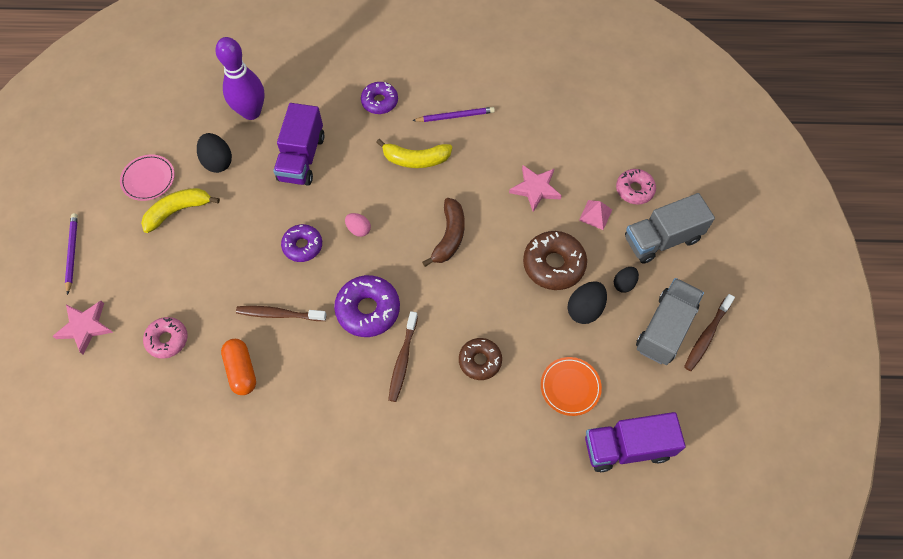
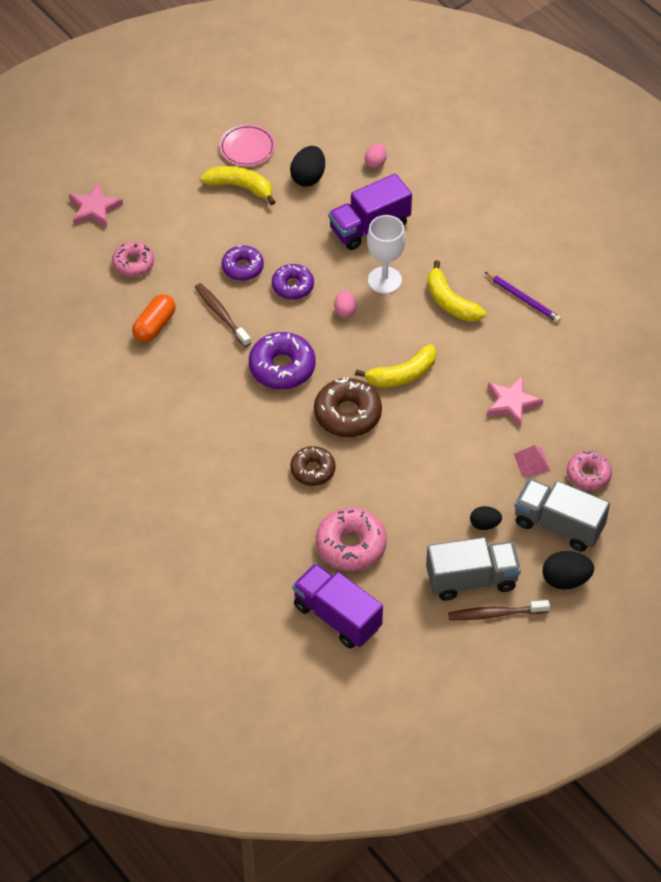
camera: 50 degrees right, 10 degrees down
purple pencil [65,213,78,295] -> none
purple bowling pin [215,37,265,120] -> pink egg [365,143,387,169]
purple donut [361,82,398,114] -> purple donut moved to [222,245,264,281]
brown toothbrush [388,311,418,402] -> none
brown banana [422,198,465,267] -> yellow banana [355,344,436,387]
brown donut [523,231,587,290] -> brown donut moved to [314,377,382,437]
orange plate [541,357,602,416] -> pink donut [316,507,387,571]
black egg [568,281,607,324] -> black egg moved to [543,551,594,590]
none -> white goblet [367,215,405,294]

